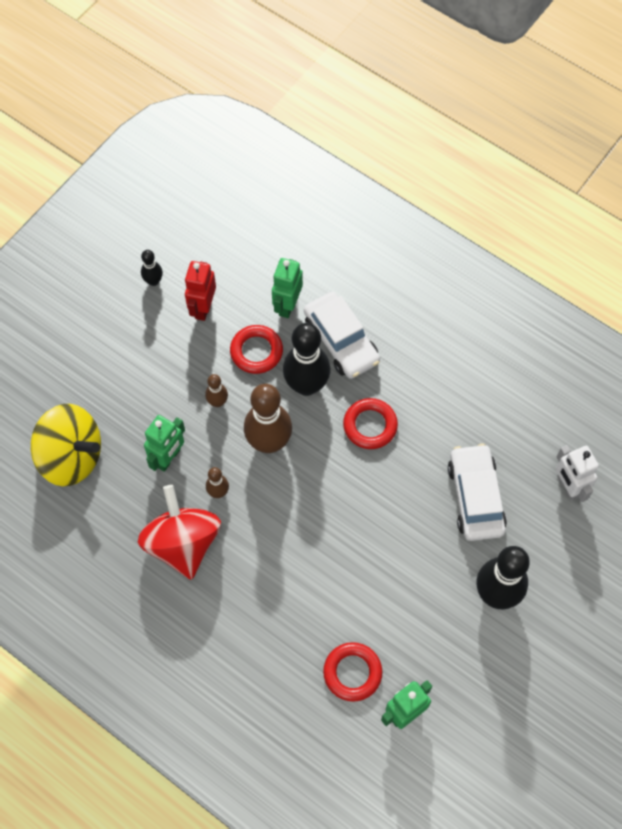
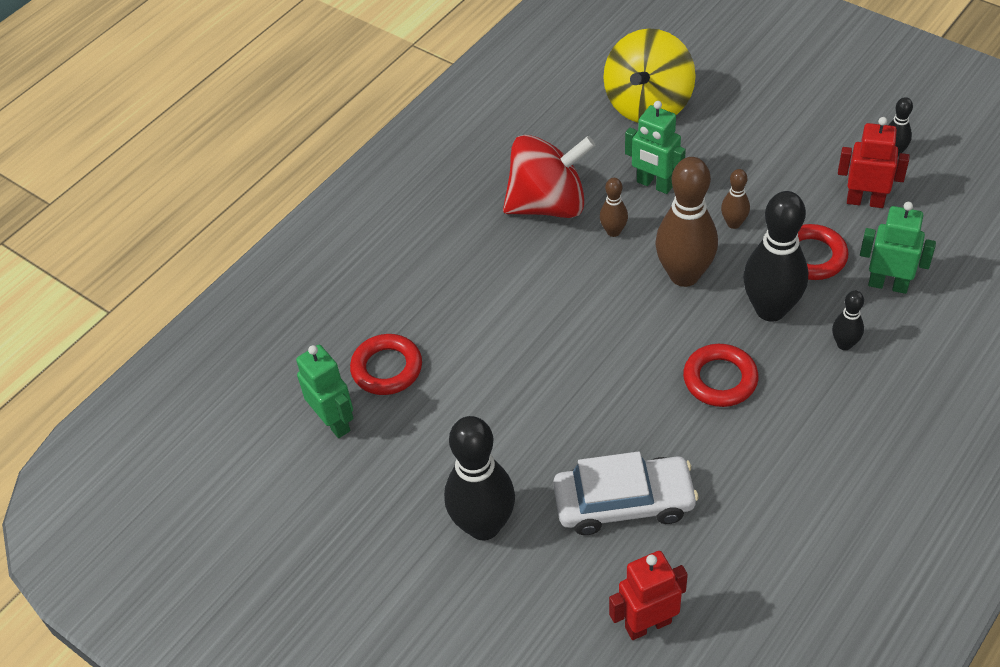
camera: 95 degrees right, 15 degrees down
white car [304,292,380,379] -> black bowling pin [832,291,864,350]
white robot [556,445,599,502] -> red robot [609,551,688,640]

